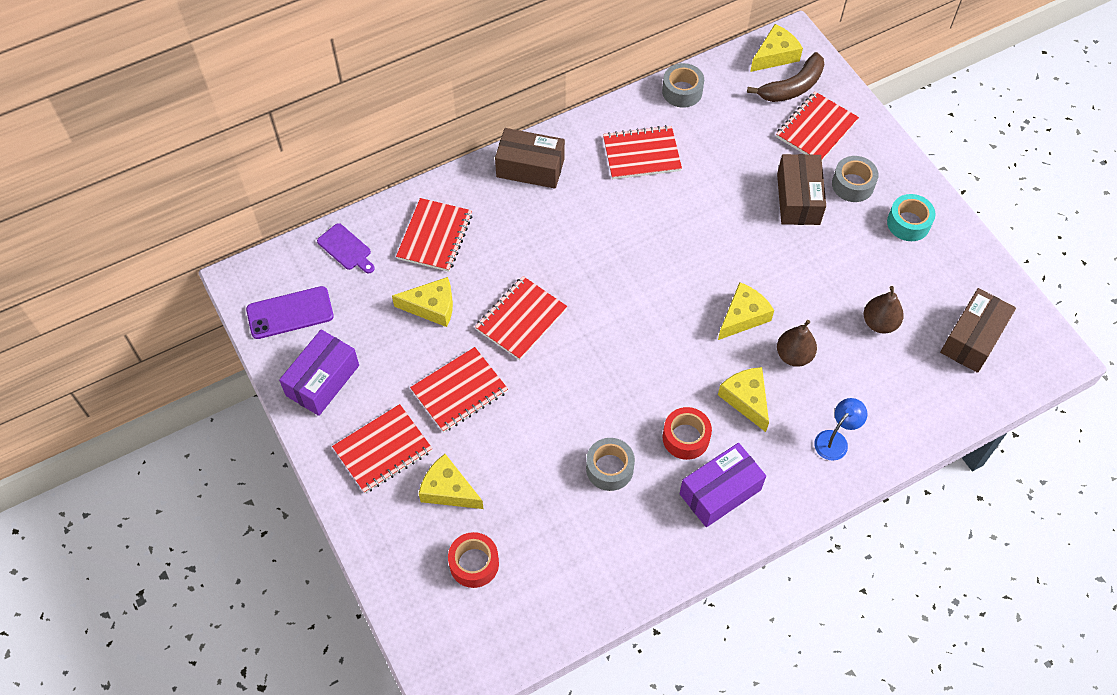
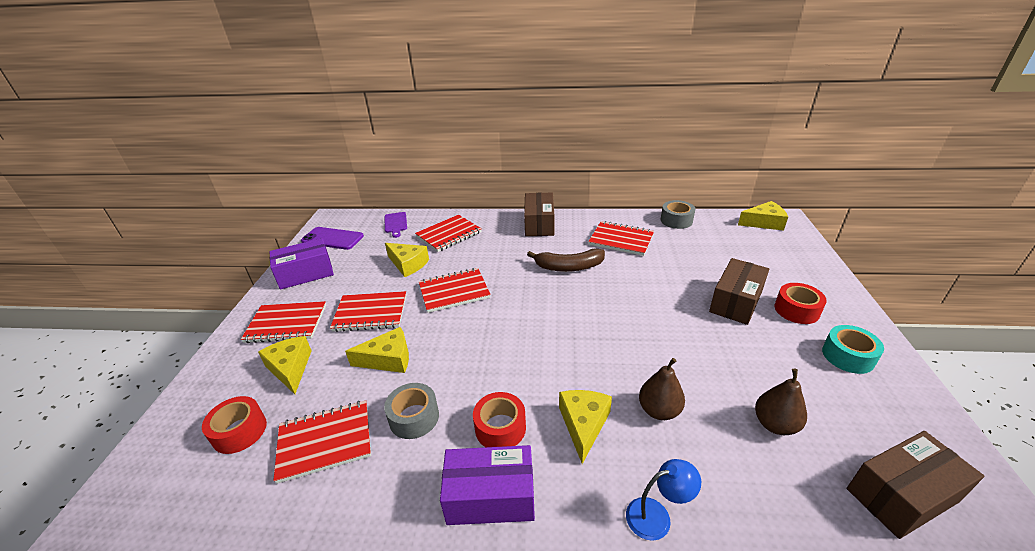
camera: 35 degrees right, 25 degrees down
brown box [495,128,565,189] -> brown box turned 45 degrees clockwise [524,193,554,236]
yellow cheese [718,282,774,340] -> yellow cheese moved to [345,327,409,373]
brown banana [747,52,824,102] -> brown banana moved to [527,248,605,272]
red notebook [776,92,859,160] -> red notebook moved to [273,401,371,484]
grey tape [832,156,879,202] -> red tape [774,283,827,324]

